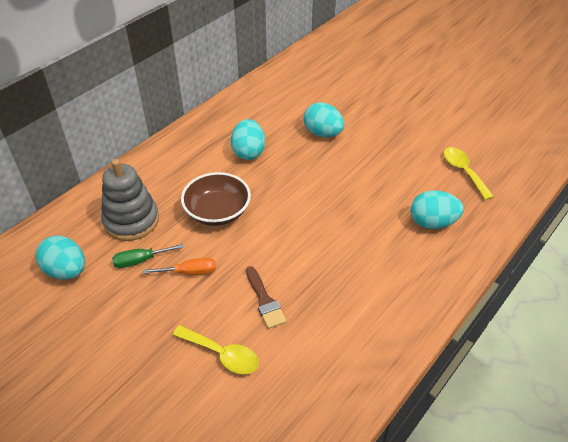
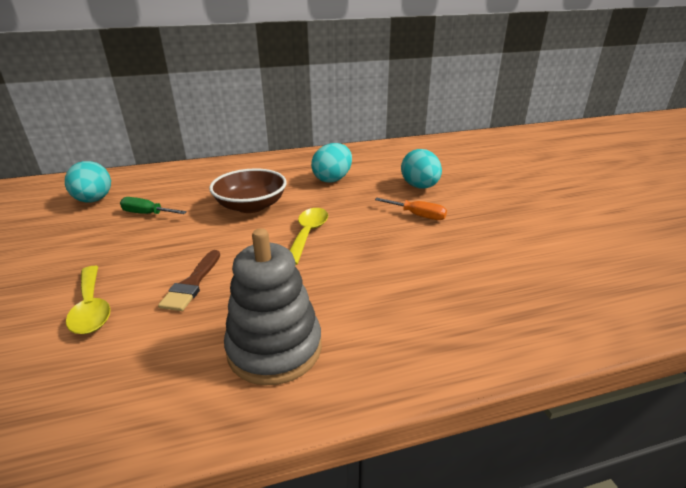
camera: 35 degrees right, 15 degrees down
grey stacking toy [101,159,159,241] -> grey stacking toy moved to [224,228,322,386]
orange screwdriver [143,258,216,275] -> orange screwdriver moved to [375,198,447,220]
turquoise egg [410,190,464,229] -> none
yellow spoon [443,147,494,200] -> yellow spoon moved to [290,208,328,265]

